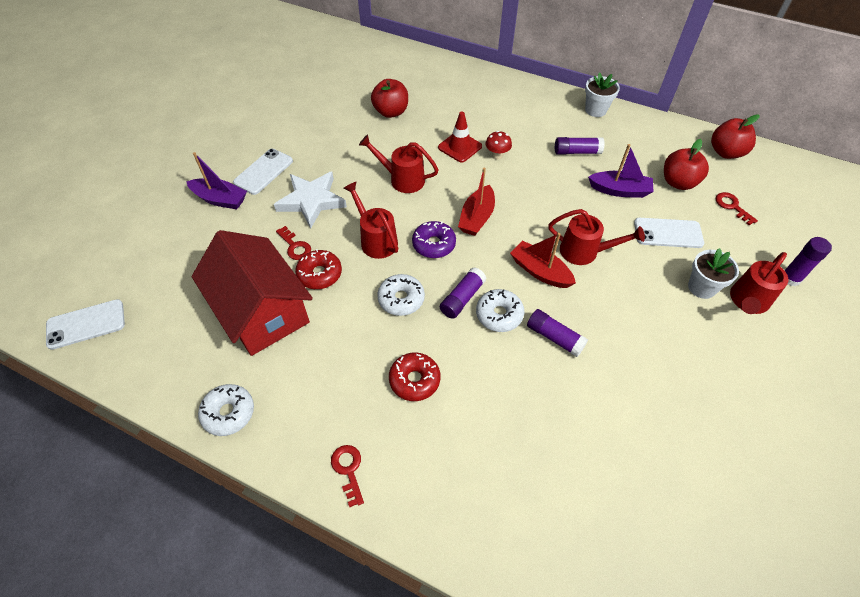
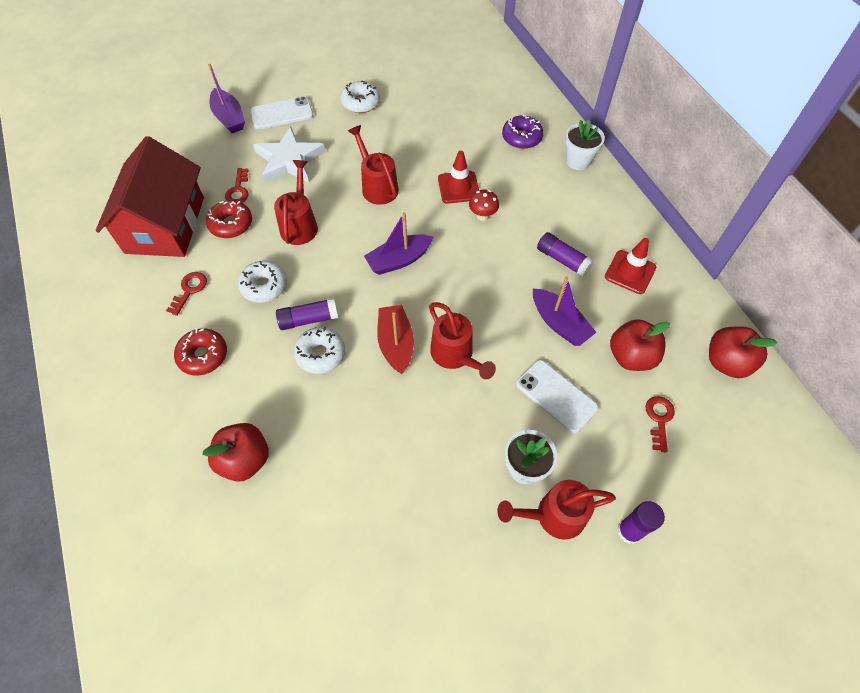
camera: 40 degrees right, 5 degrees up
white phone [46,299,125,350] -> none
white donut [198,384,254,436] -> white donut moved to [341,81,380,113]
red key [331,445,364,507] -> red key moved to [166,272,207,316]
red apple [371,79,408,118] -> red apple moved to [203,423,269,482]
purple donut [412,221,456,258] -> purple donut moved to [502,115,544,149]
red boat [458,168,495,236] -> purple boat [364,212,433,275]
purple glue stick [527,309,588,357] -> none
white flower pot [585,72,620,117] -> white flower pot moved to [565,120,605,170]
none -> red traffic cone [605,238,656,294]

